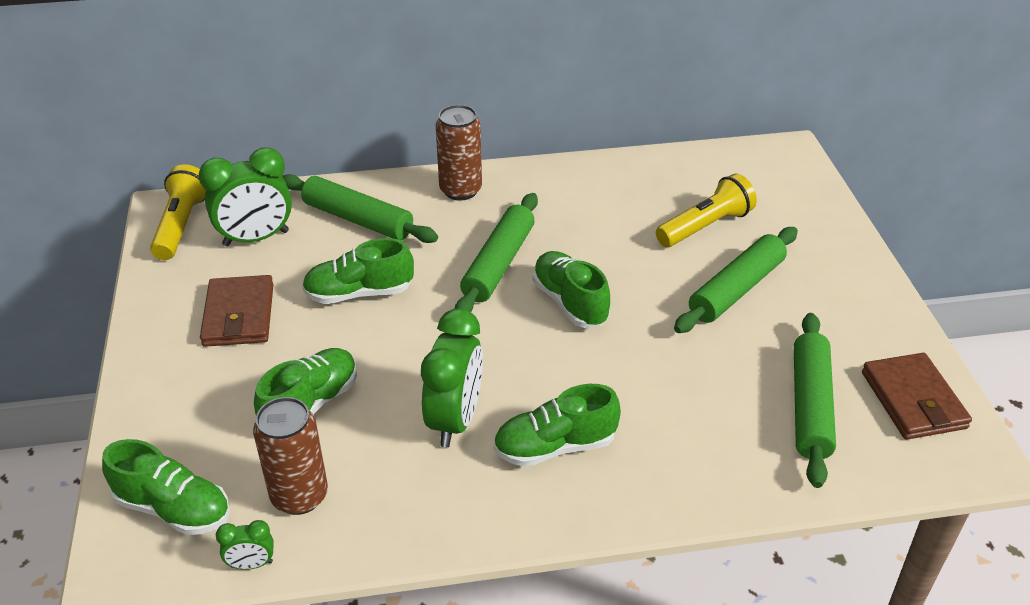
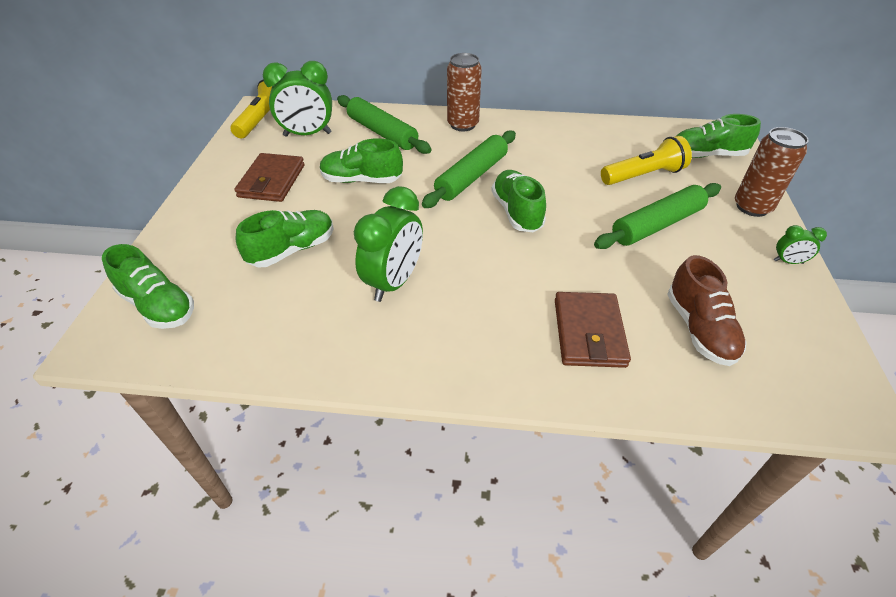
camera: 15 degrees right, 5 degrees up
green clock [216,520,274,570] -> green clock moved to [774,225,827,264]
brown can [253,397,328,515] -> brown can moved to [735,127,809,217]
green shoe [493,384,621,467] -> green shoe moved to [677,114,761,158]
green rolling pin [794,313,836,488] -> brown shoe [667,255,747,366]
brown wallet [862,353,972,440] -> brown wallet moved to [555,292,631,368]

